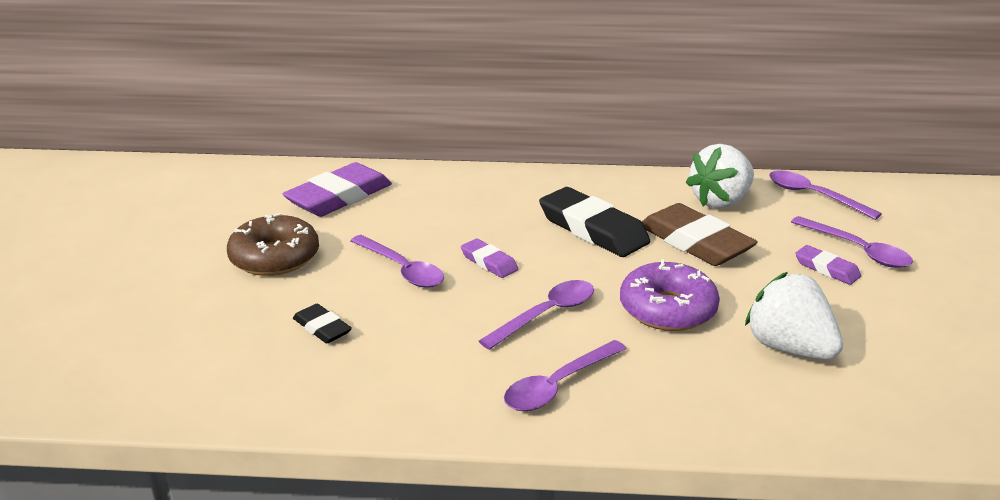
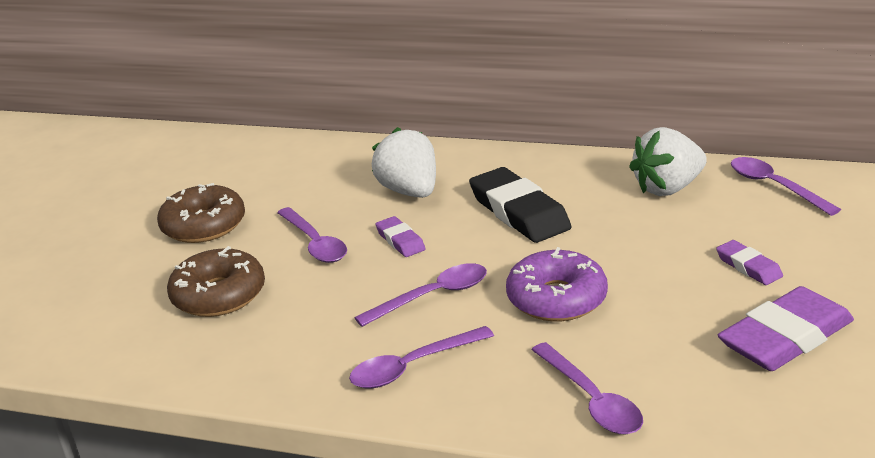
camera: 15 degrees right, 0 degrees up
purple eraser [283,162,392,217] -> purple eraser moved to [718,286,854,371]
black eraser [293,303,352,343] -> brown donut [167,246,265,317]
brown eraser [642,203,758,266] -> none
white strawberry [745,272,843,360] -> white strawberry moved to [372,127,436,198]
purple spoon [791,216,913,268] -> purple spoon moved to [531,342,643,434]

